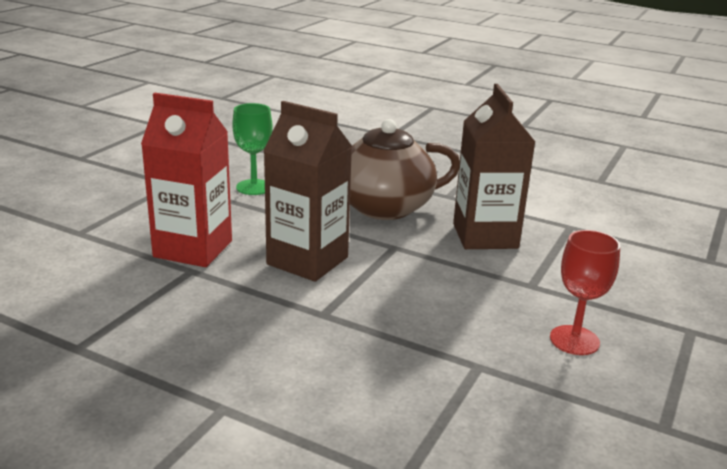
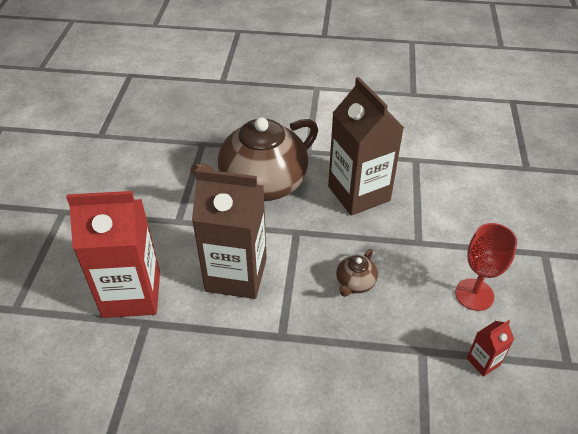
camera: 20 degrees left, 20 degrees up
green goblet [232,103,273,195] -> none
none -> brown teapot [336,249,378,297]
none -> red carton [467,320,514,377]

